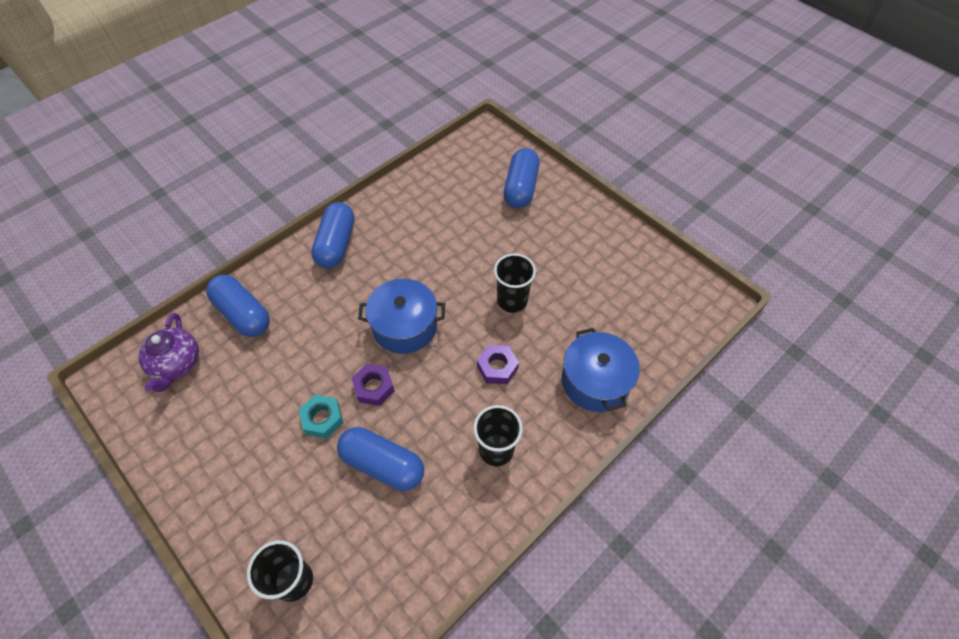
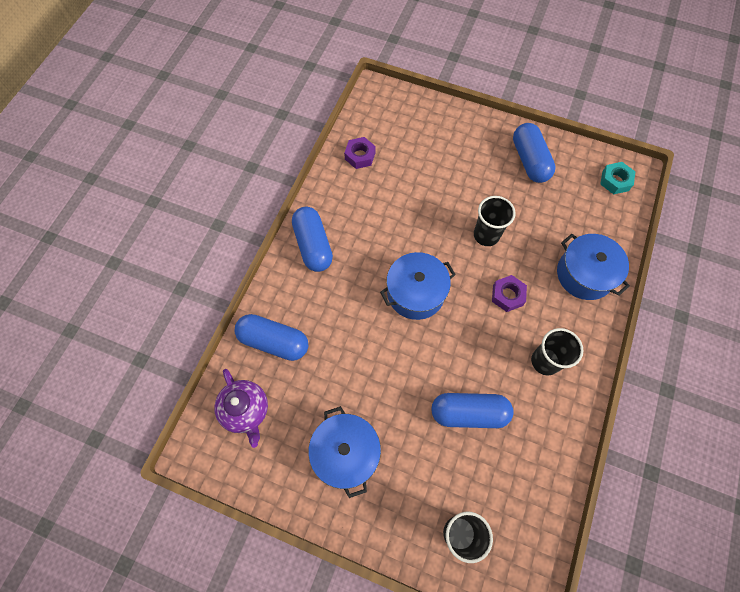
camera: 25 degrees left, 10 degrees up
turquoise nut [299,394,343,439] -> turquoise nut moved to [600,162,635,195]
purple nut [352,364,394,406] -> purple nut moved to [344,137,376,169]
blue capsule [504,148,540,208] -> blue capsule moved to [513,123,556,183]
none -> blue pot [308,406,381,498]

